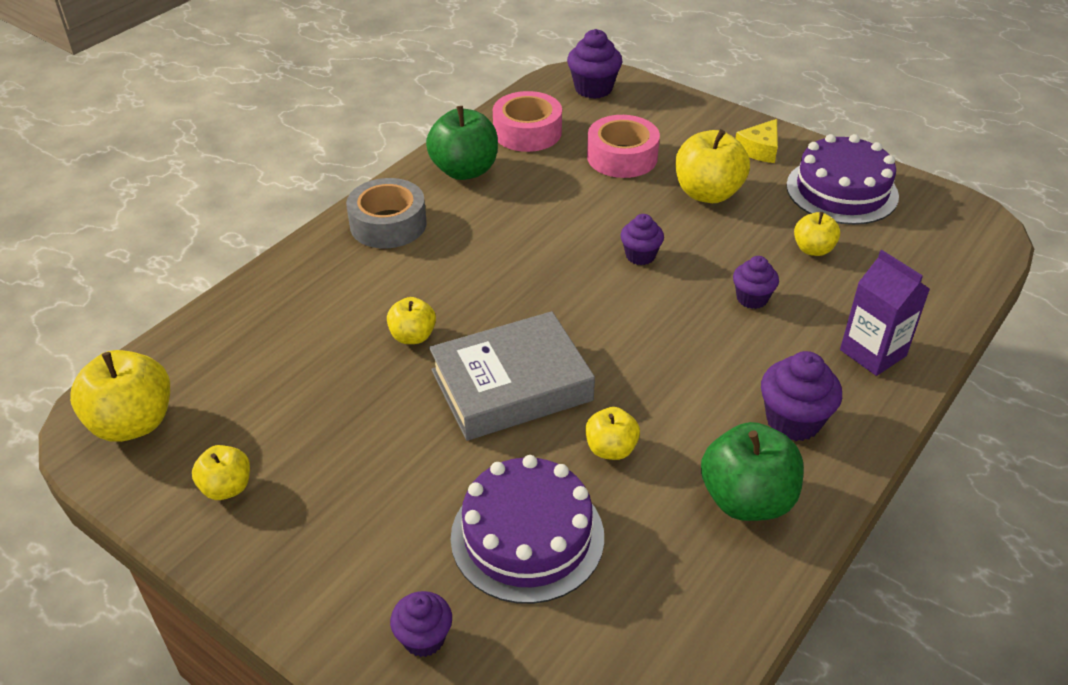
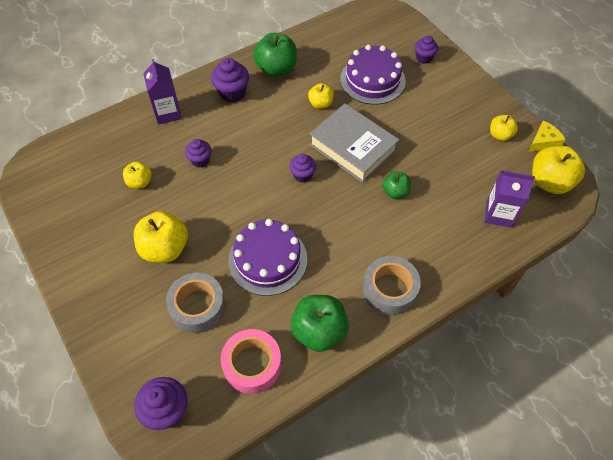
camera: 160 degrees left, 15 degrees up
yellow apple [387,297,436,344] -> green apple [383,171,411,199]
grey book [429,311,595,441] -> grey book turned 45 degrees clockwise [309,104,399,183]
pink tape [587,115,660,178] -> grey tape [166,273,226,333]
purple cupcake [620,214,664,265] -> purple cupcake moved to [289,154,316,183]
yellow cheese [735,119,778,163] -> yellow cheese moved to [528,121,566,152]
purple cake [786,134,899,225] -> purple cake moved to [228,219,307,296]
none -> purple carton [485,170,535,228]

